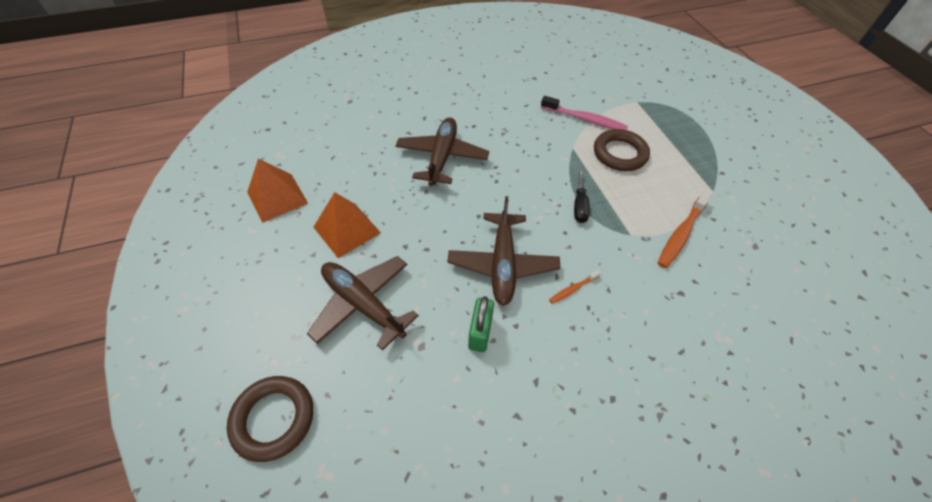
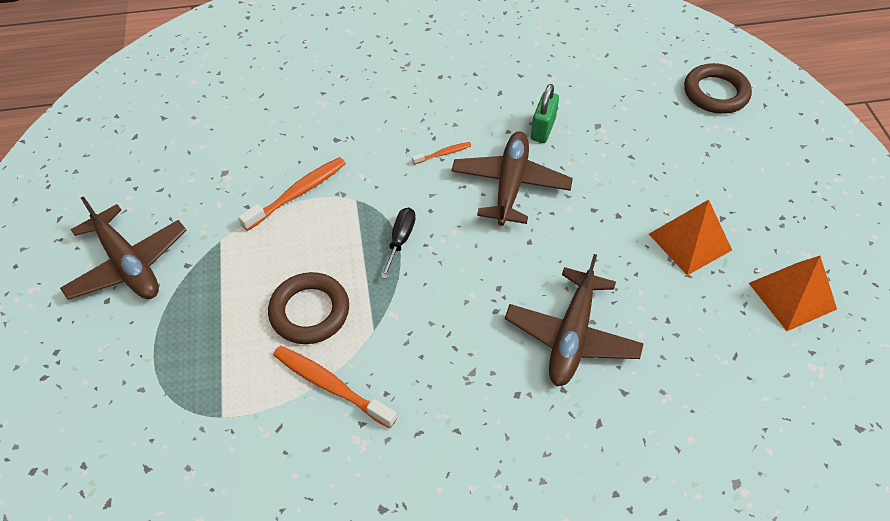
camera: 170 degrees left, 0 degrees up
brown plane [307,256,419,351] -> brown plane moved to [60,196,187,300]
pink toothbrush [541,96,628,130] -> orange toothbrush [273,346,397,428]

